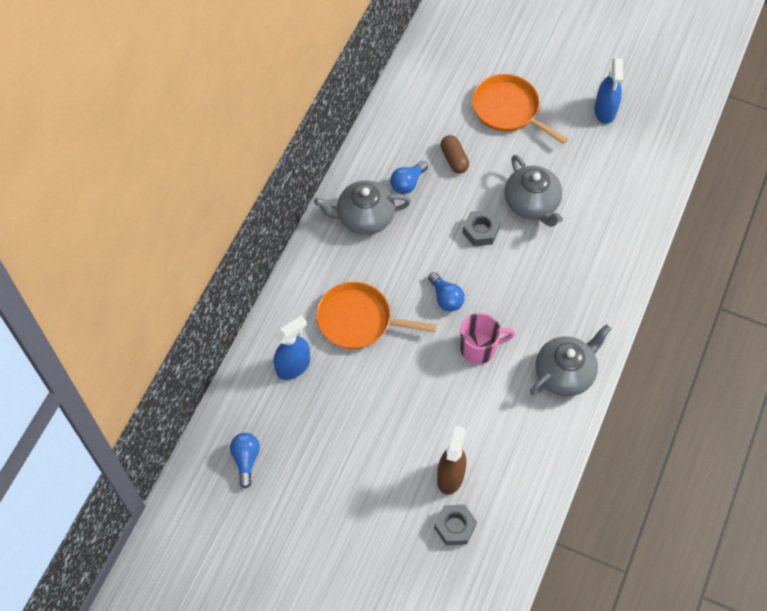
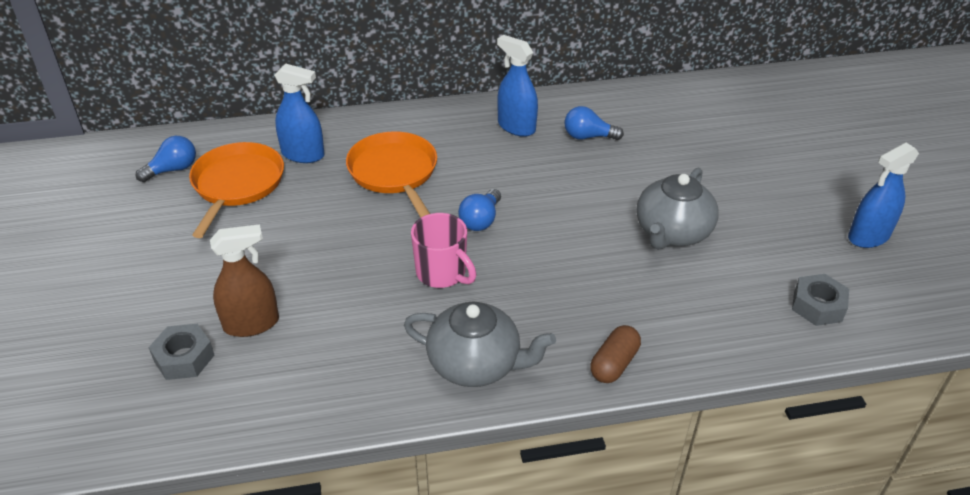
camera: 55 degrees right, 20 degrees down
grey teapot [314,180,411,235] -> blue spray bottle [497,35,538,137]
brown capsule [440,135,469,173] -> brown capsule moved to [590,325,641,383]
grey nut [463,210,500,246] -> grey nut moved to [792,274,849,326]
orange pan [472,74,568,144] -> orange pan moved to [189,142,284,238]

